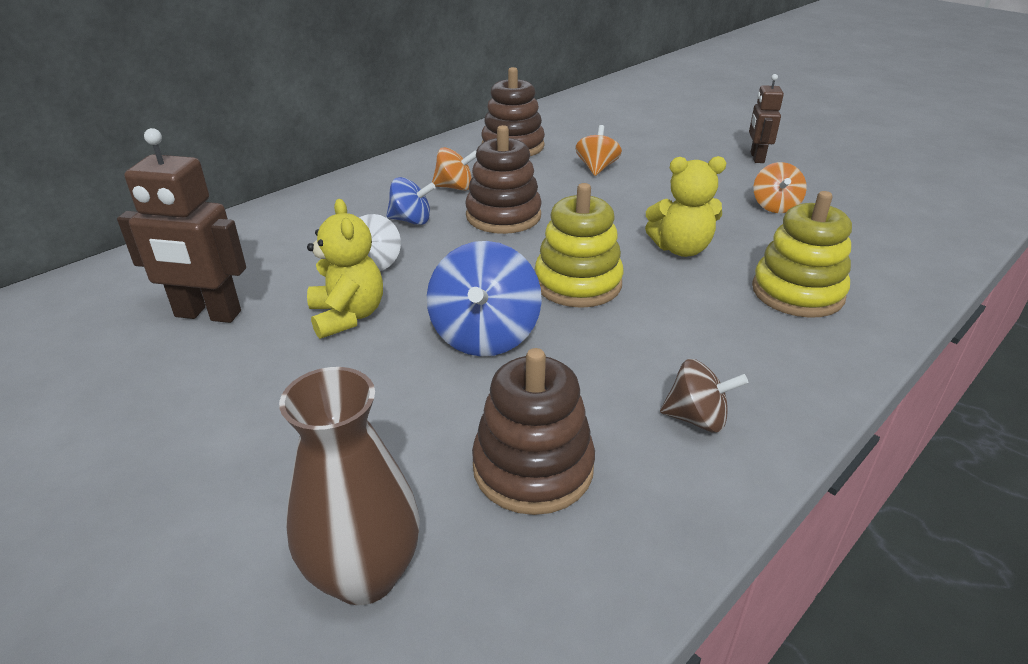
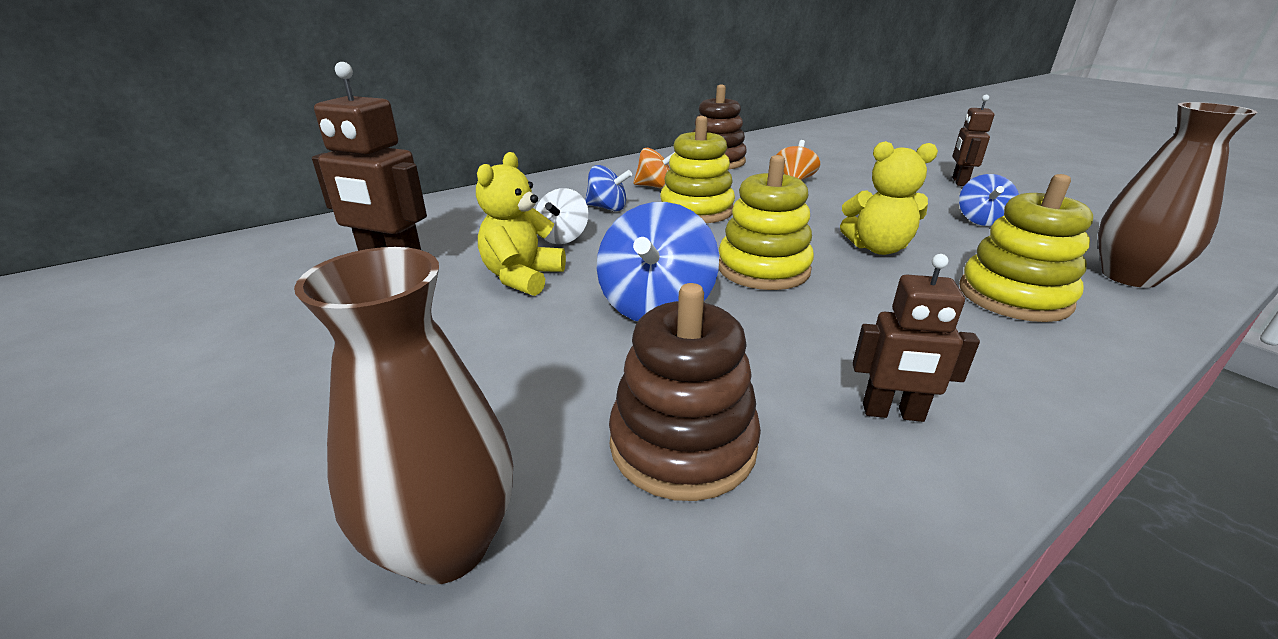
camera: 10 degrees right, 5 degrees down
yellow teddy bear [307,199,383,339] -> yellow teddy bear turned 150 degrees counterclockwise [476,152,566,296]
brown stacking toy [465,125,542,234] -> yellow stacking toy [660,116,735,223]
brown spinning top [660,359,748,432] -> brown robot [852,254,980,422]
orange spinning top [754,162,807,213] -> blue spinning top [959,174,1019,226]
none -> brown vase [1098,102,1257,288]

